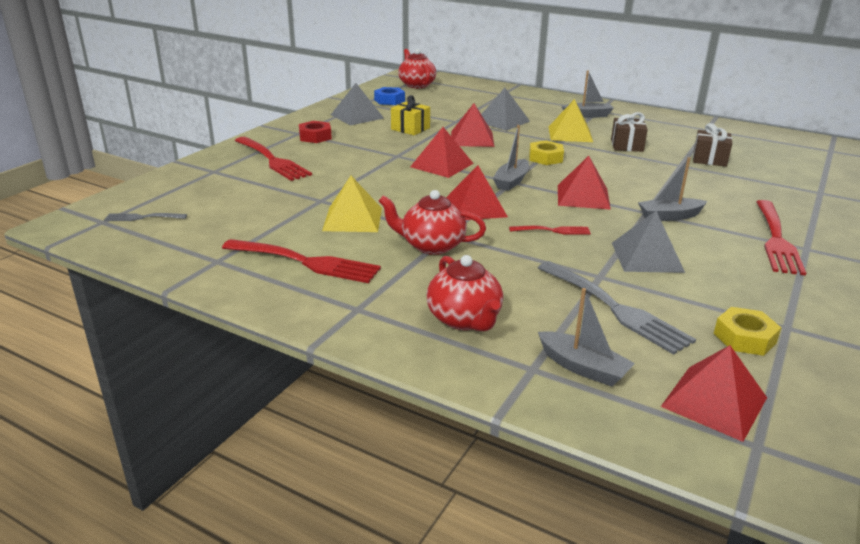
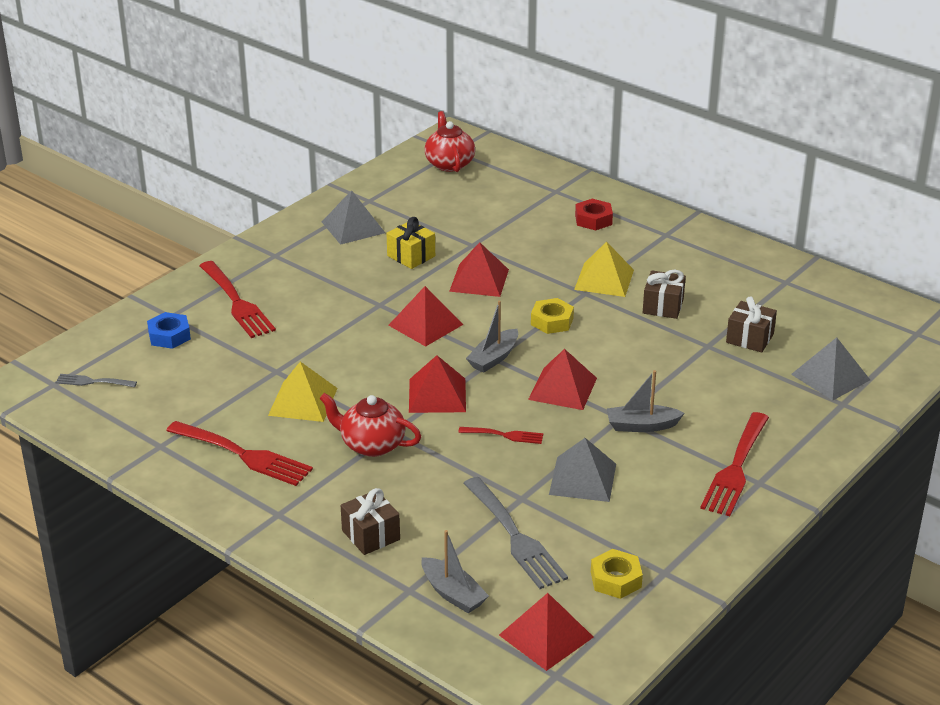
camera: 10 degrees right, 5 degrees up
red nut [299,121,332,143] -> red nut moved to [575,199,613,231]
blue nut [374,87,405,105] -> blue nut moved to [147,312,191,349]
red teapot [427,255,503,331] -> brown gift [341,488,400,555]
grey pyramid [481,88,530,131] -> grey pyramid moved to [791,337,870,401]
grey boat [561,70,614,118] -> none

